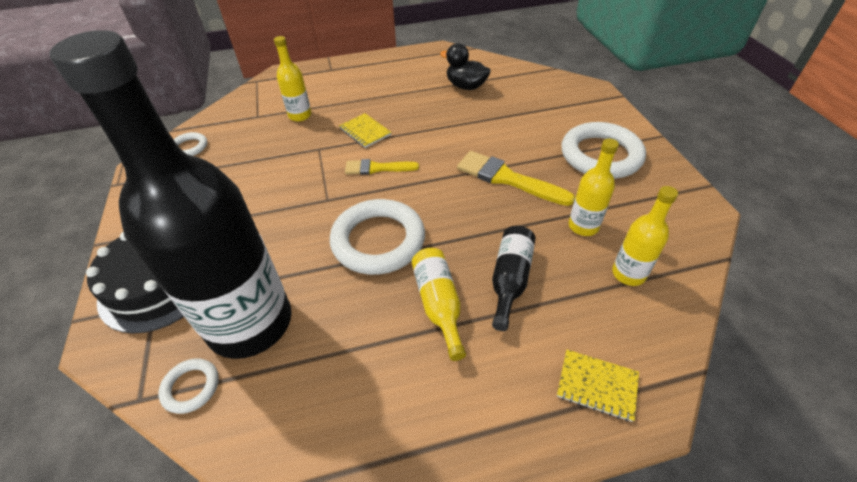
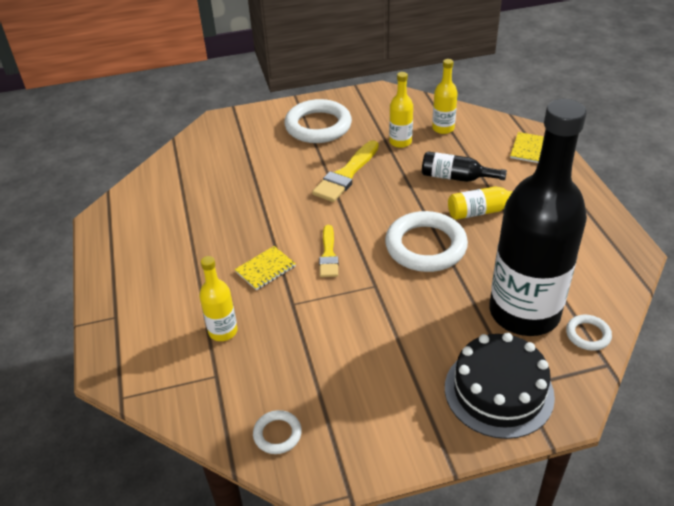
camera: 90 degrees left, 5 degrees down
black duck [440,43,491,90] -> none

